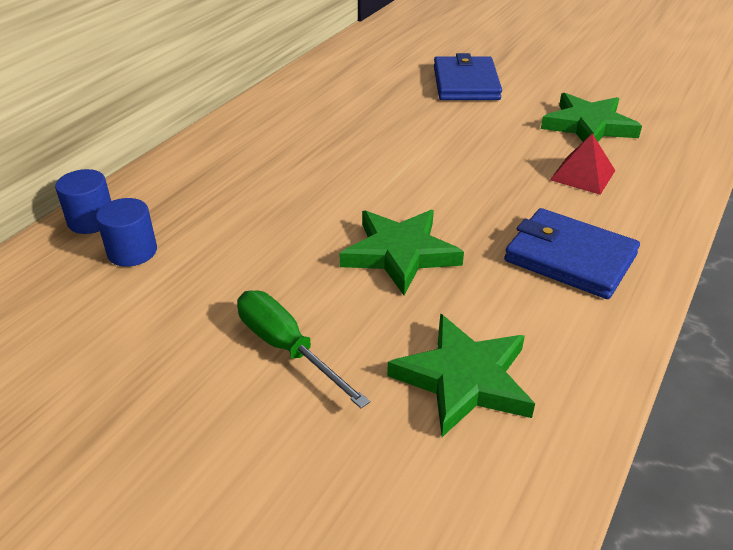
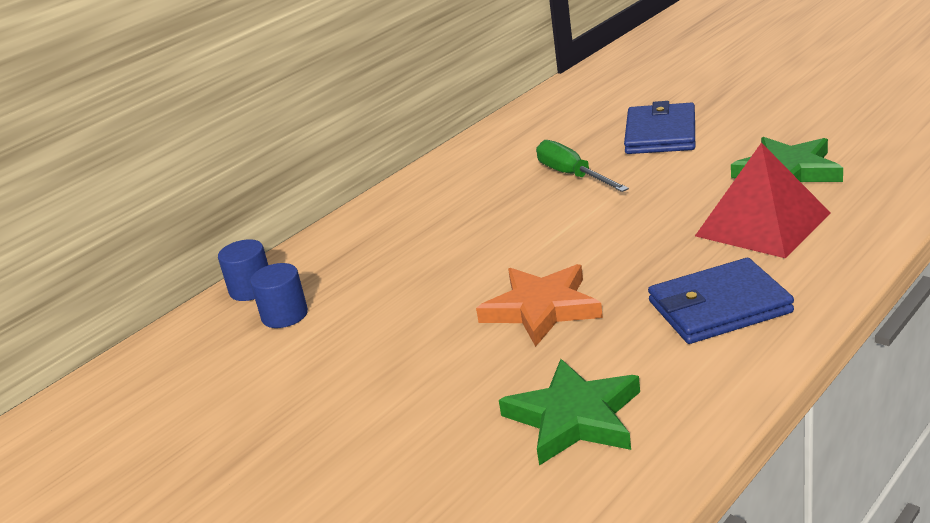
camera: 15 degrees right, 10 degrees down
green screwdriver [237,290,370,408] -> green screwdriver moved to [536,140,629,192]
green star [340,210,464,295] -> orange star [476,264,603,347]
blue wallet [504,208,640,299] -> blue wallet turned 60 degrees counterclockwise [648,258,794,344]
red pyramid [550,133,615,195] -> red pyramid [695,143,831,258], size x1.73

